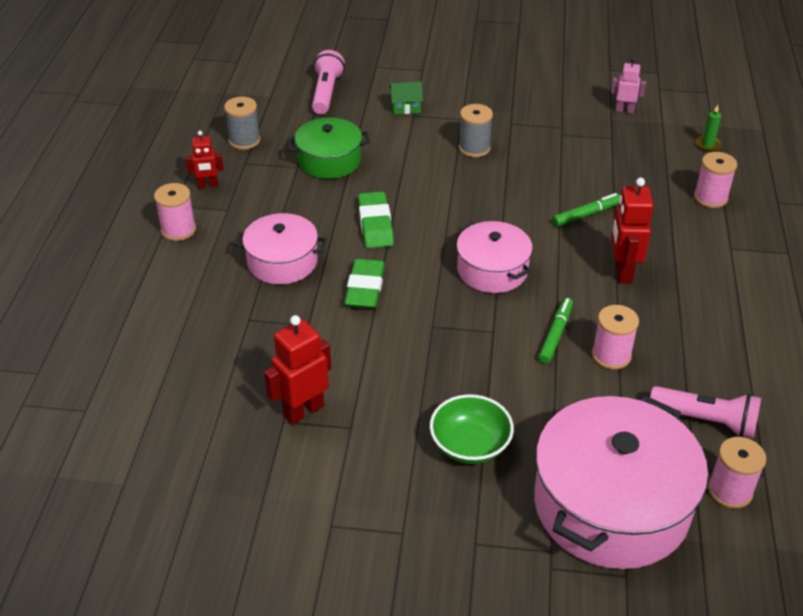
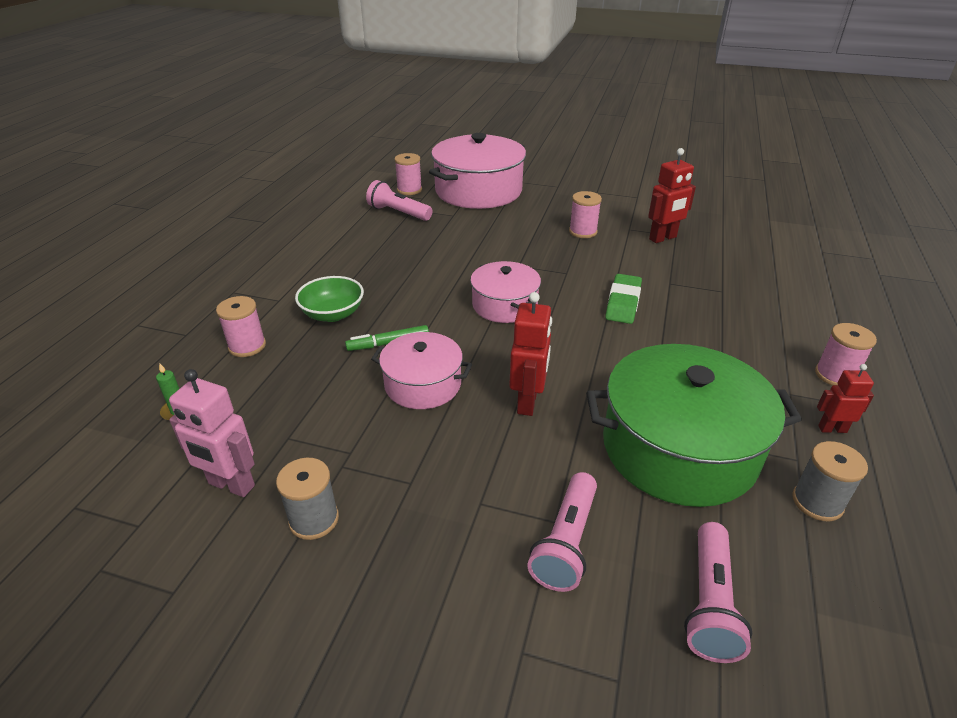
camera: 170 degrees left, 5 degrees down
pink pot [234,213,327,284] -> pink pot moved to [371,332,472,409]
green pot [287,117,370,179] -> green pot [586,344,802,507], size x1.77
green eraser [358,192,394,248] -> none
green house [389,81,423,114] -> pink flashlight [527,472,597,592]
green bowl [430,394,514,464] -> green bowl moved to [295,276,364,322]
grey spool [459,104,493,157] -> grey spool moved to [276,458,339,540]
green marker [538,298,573,364] -> none
pink spool [592,305,639,369] -> pink spool moved to [569,191,602,238]
pink robot [611,57,646,114] -> pink robot [169,369,255,497], size x1.62
red robot [611,178,654,283] -> red robot moved to [509,292,552,416]

